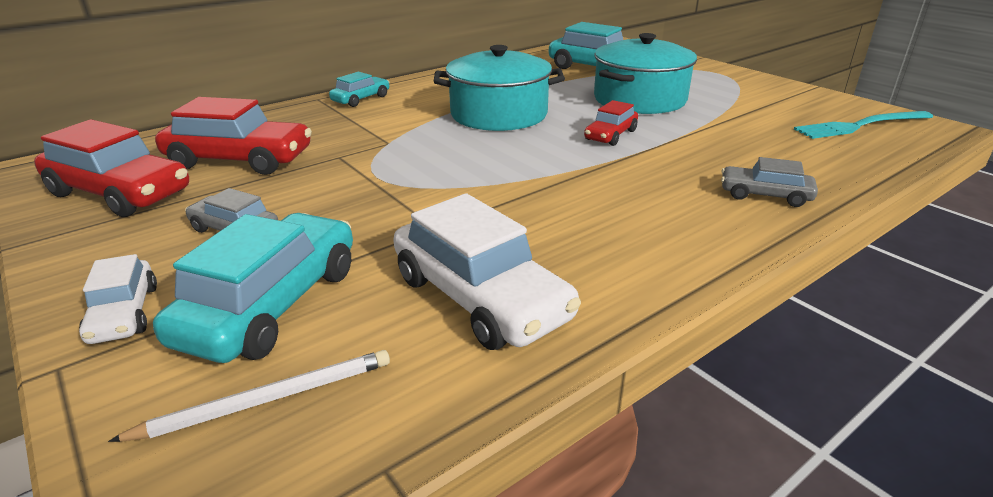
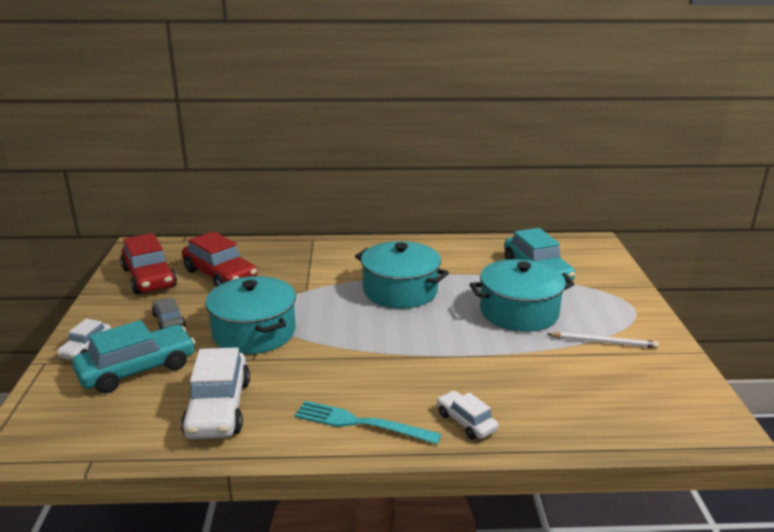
camera: 35 degrees right, 5 degrees down
white pencil [108,350,390,442] -> white pencil moved to [547,332,659,349]
turquoise car [329,72,390,107] -> none
red car [584,100,638,146] -> none
grey car [721,157,818,207] -> white car [437,391,498,440]
turquoise fork [794,111,933,139] -> turquoise fork moved to [295,401,441,445]
none -> turquoise pot [205,276,296,354]

